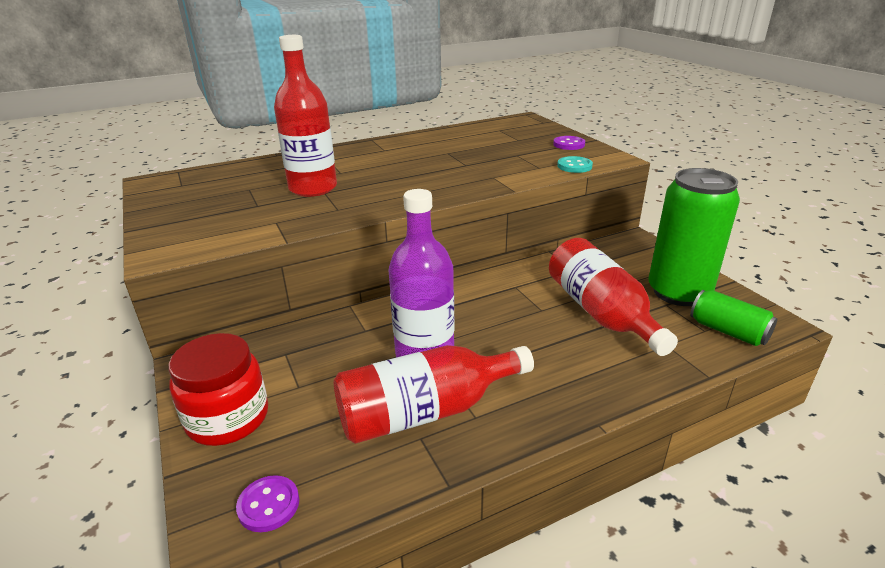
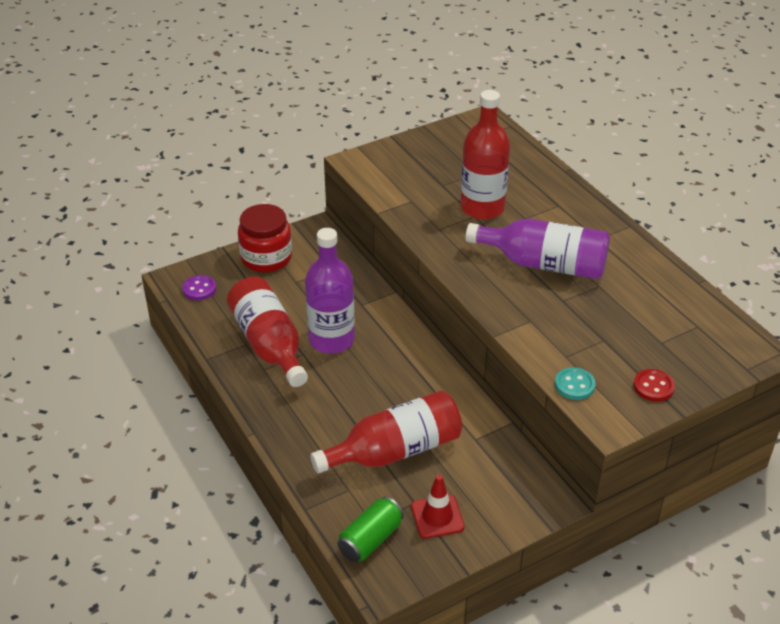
camera: 85 degrees right, 10 degrees up
purple button [553,136,585,150] -> red button [633,369,675,402]
green can [648,168,740,306] -> red traffic cone [411,475,465,538]
none -> purple bottle [466,219,610,279]

